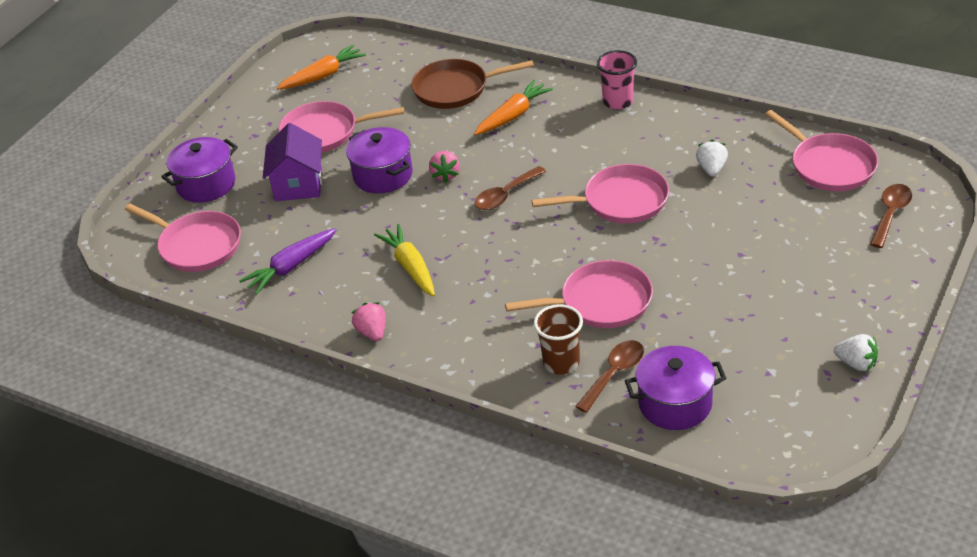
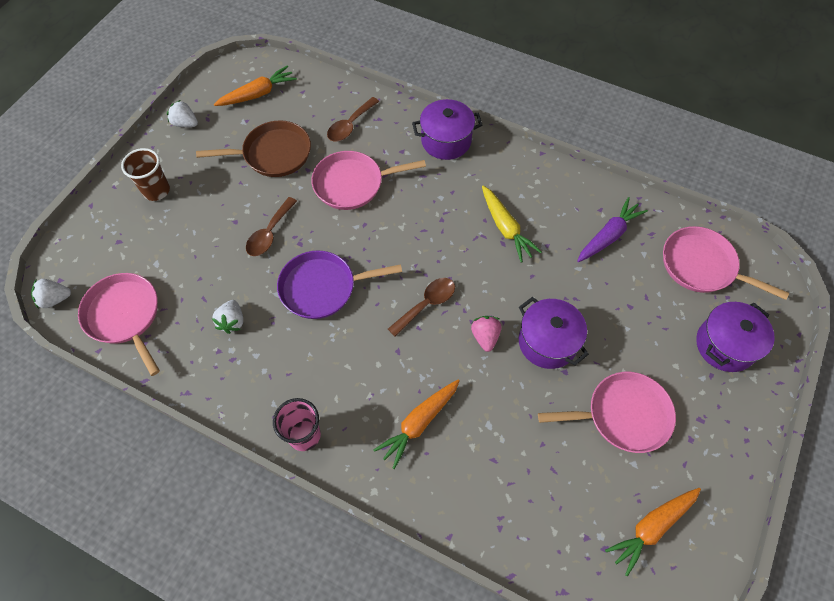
camera: 175 degrees right, 20 degrees up
purple house [263,123,322,201] -> none
pink strawberry [352,302,386,341] -> none
brown pan [411,59,534,109] -> brown pan moved to [196,120,311,177]
pink pan [532,164,669,224] -> purple pan [277,251,402,319]
brown cup [534,304,583,375] -> brown cup moved to [121,148,170,201]
purple pot [625,346,726,430] -> purple pot moved to [412,99,482,160]
brown spoon [870,184,912,248] -> brown spoon moved to [246,197,297,256]
none -> white strawberry [31,279,71,309]
none -> orange carrot [214,66,297,106]

